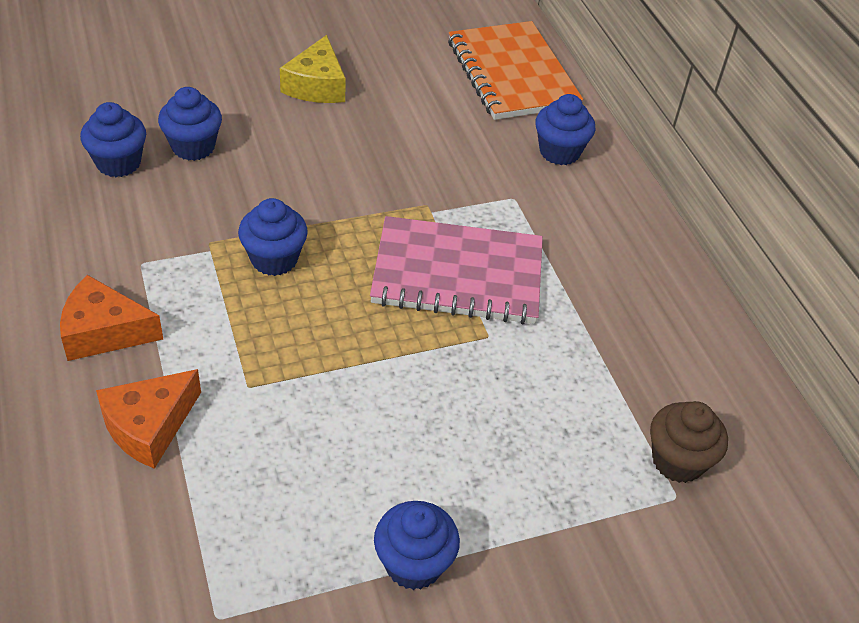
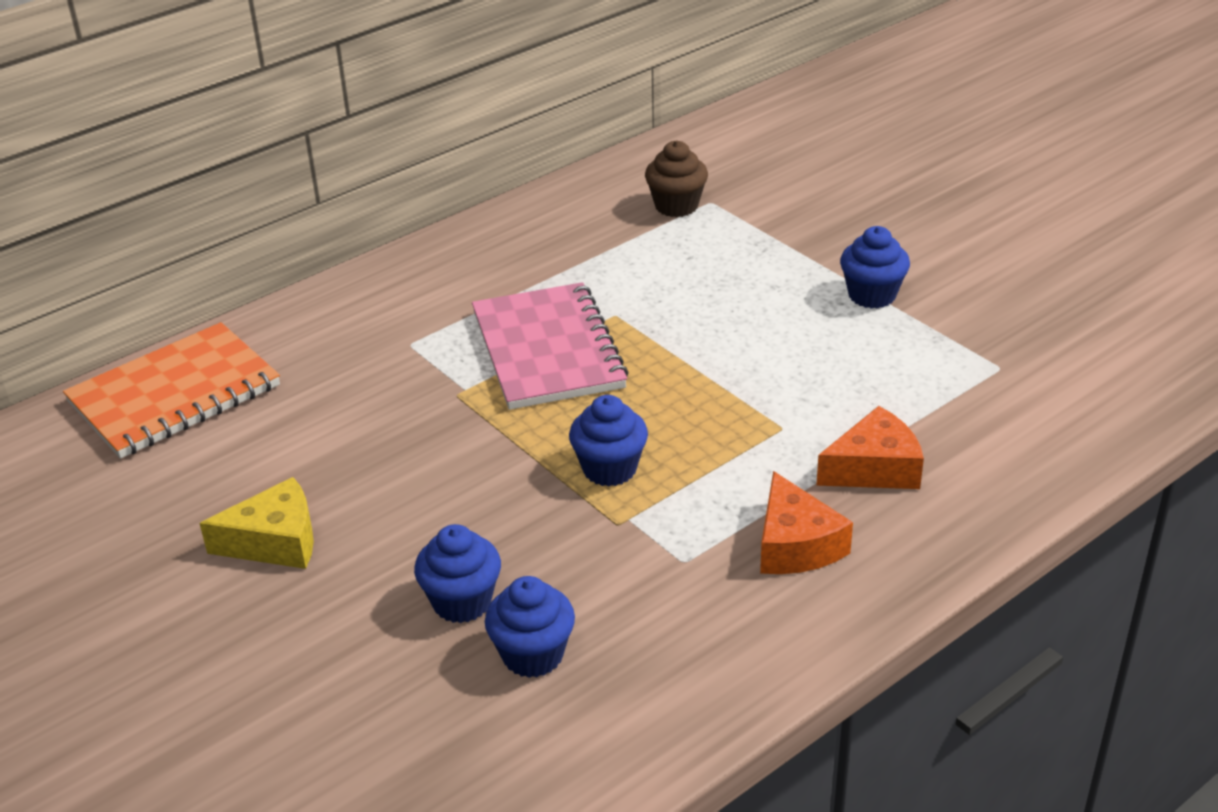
camera: 105 degrees left, 10 degrees down
orange cheese [96,369,201,469] -> orange cheese turned 45 degrees counterclockwise [816,406,924,489]
blue cupcake [535,94,596,165] -> none

